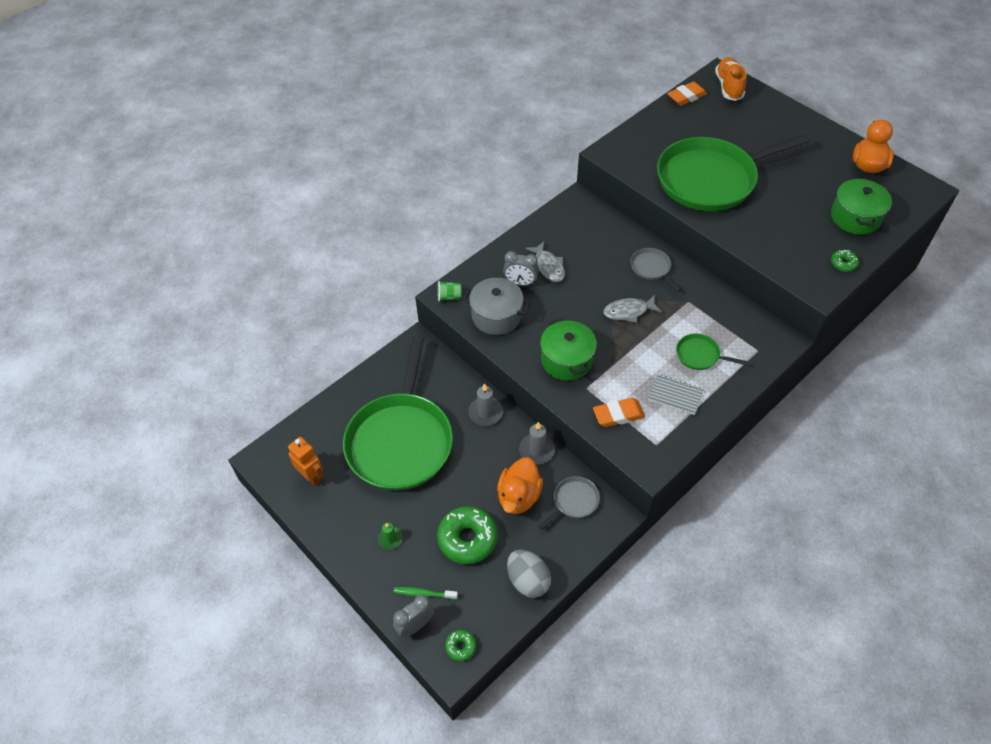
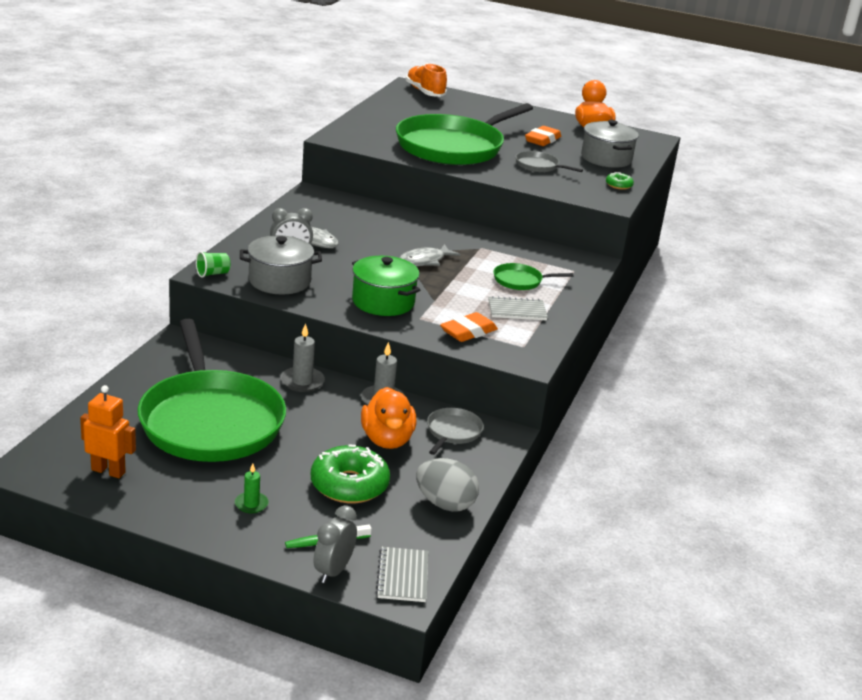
camera: 30 degrees left, 25 degrees down
green donut [445,630,476,661] -> grey notebook [376,547,428,602]
grey pan [631,248,682,292] -> grey pan moved to [516,151,583,172]
orange eraser [667,81,707,106] -> orange eraser moved to [525,126,561,146]
green pot [831,178,892,235] -> grey pot [581,120,639,168]

